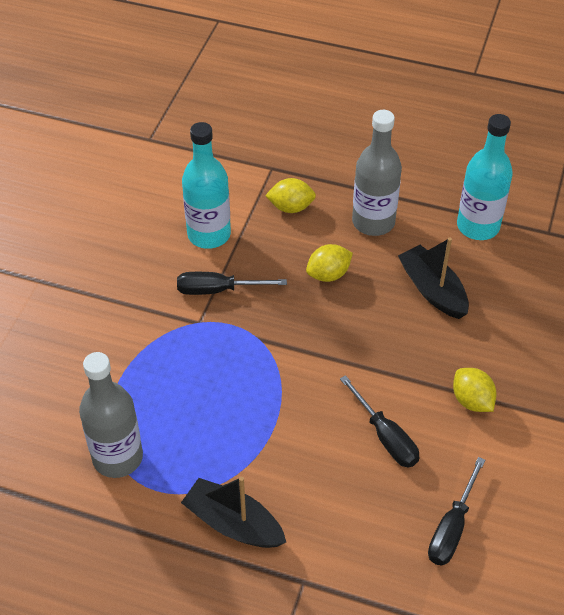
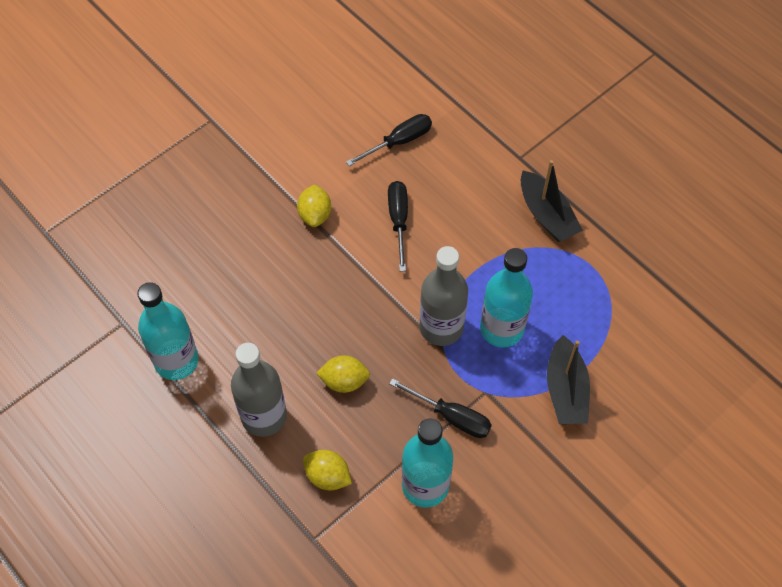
camera: 150 degrees left, 10 degrees up
grey bottle [79,352,143,478] -> grey bottle moved to [420,246,468,346]
black boat [398,237,469,319] -> black boat moved to [547,335,590,424]
none -> turquoise bottle [480,248,533,348]

